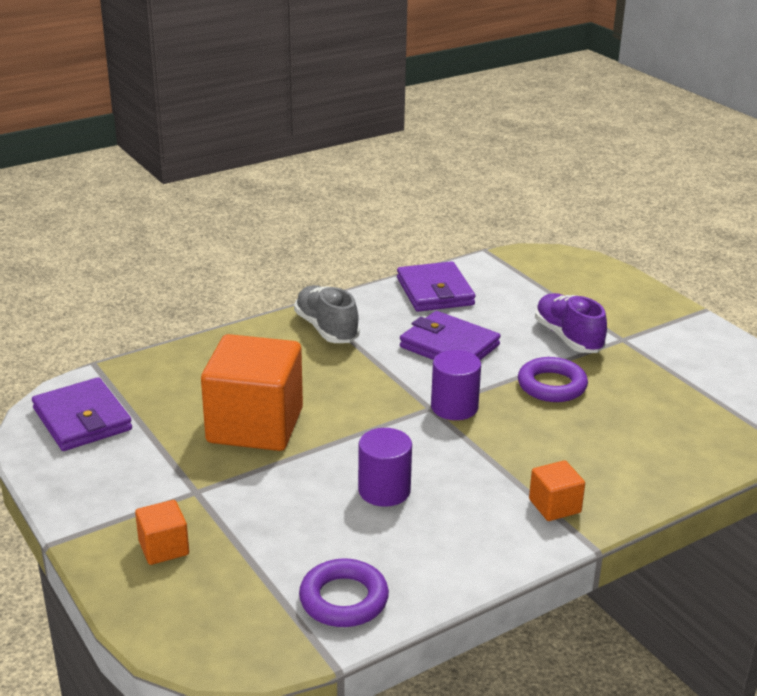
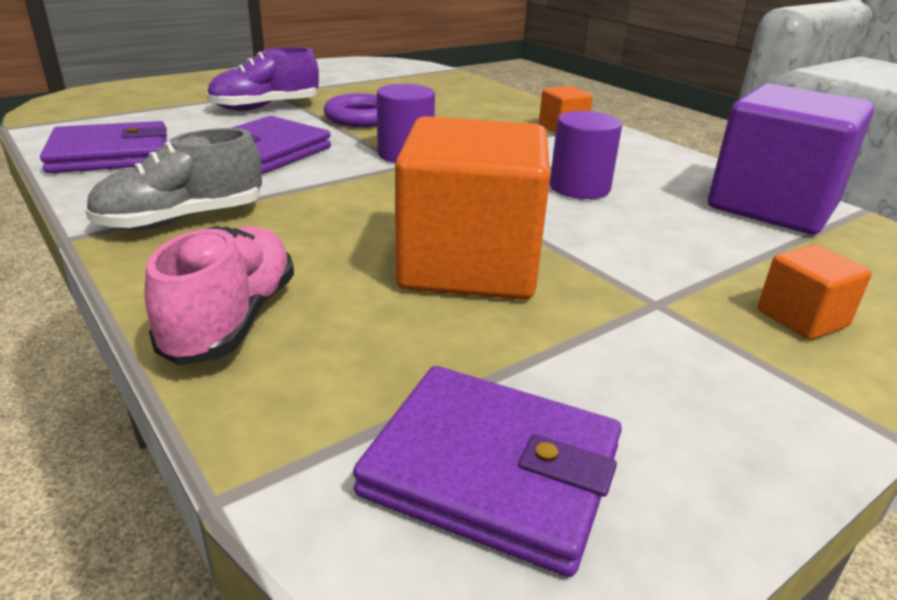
camera: 95 degrees left, 0 degrees up
purple wallet [32,377,132,451] -> purple wallet turned 60 degrees clockwise [353,366,622,577]
purple ring [299,558,389,627] -> purple cube [708,83,874,234]
none -> pink shoe [144,226,294,365]

